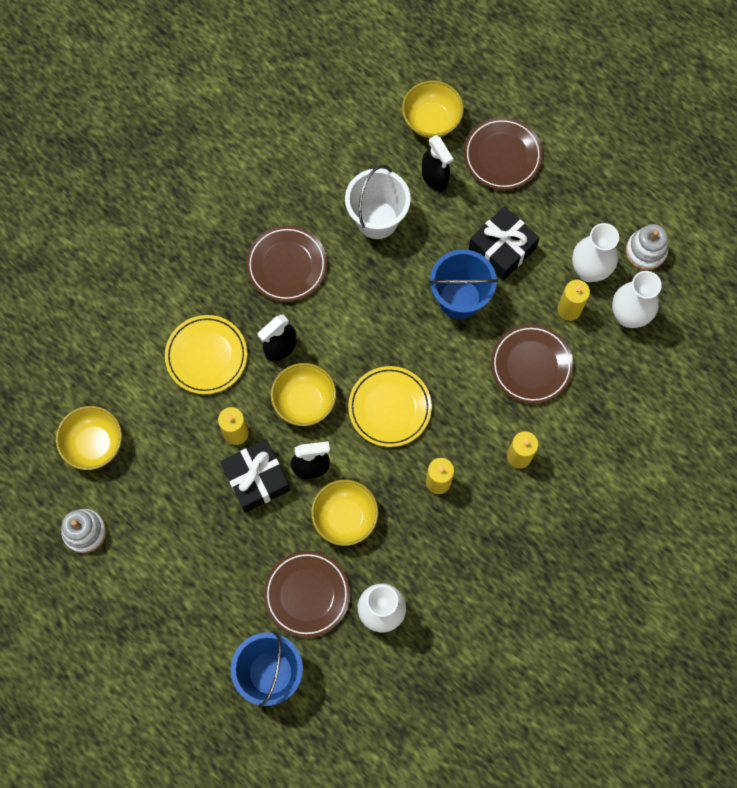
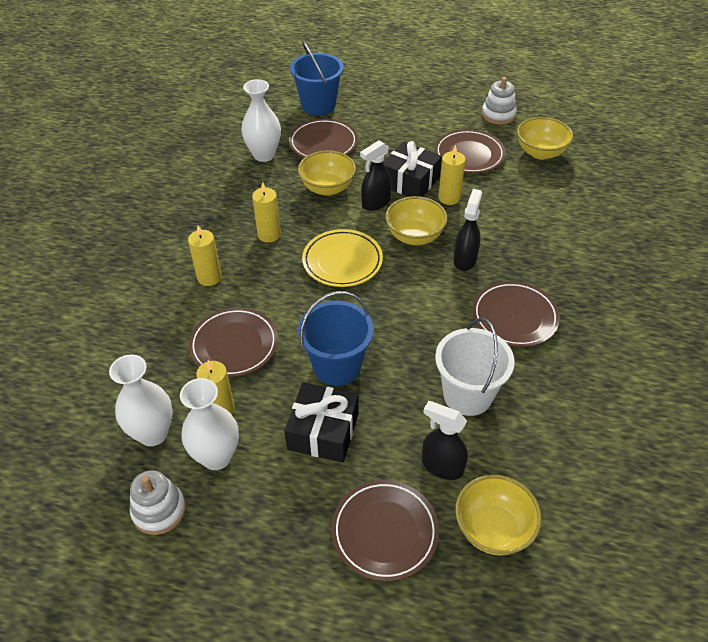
camera: 150 degrees right, 25 degrees down
yellow plate [165,315,247,394] -> none
none -> brown plate [435,129,506,173]

